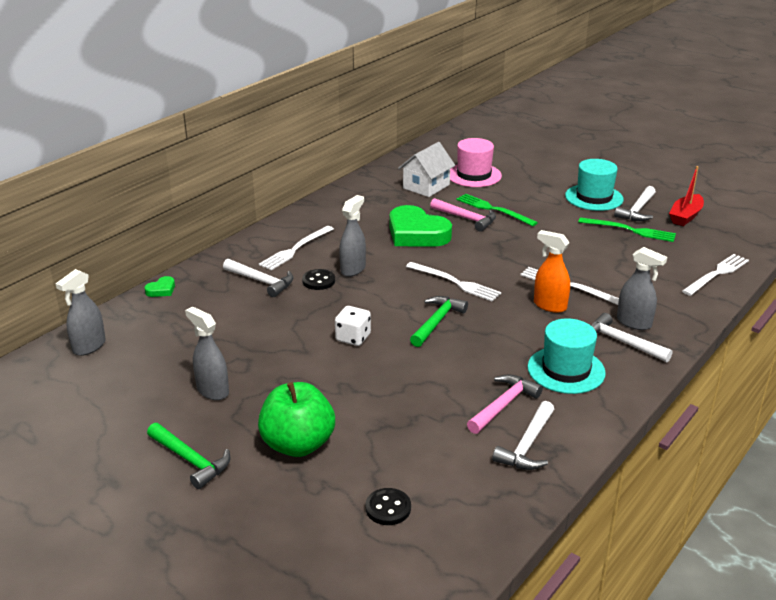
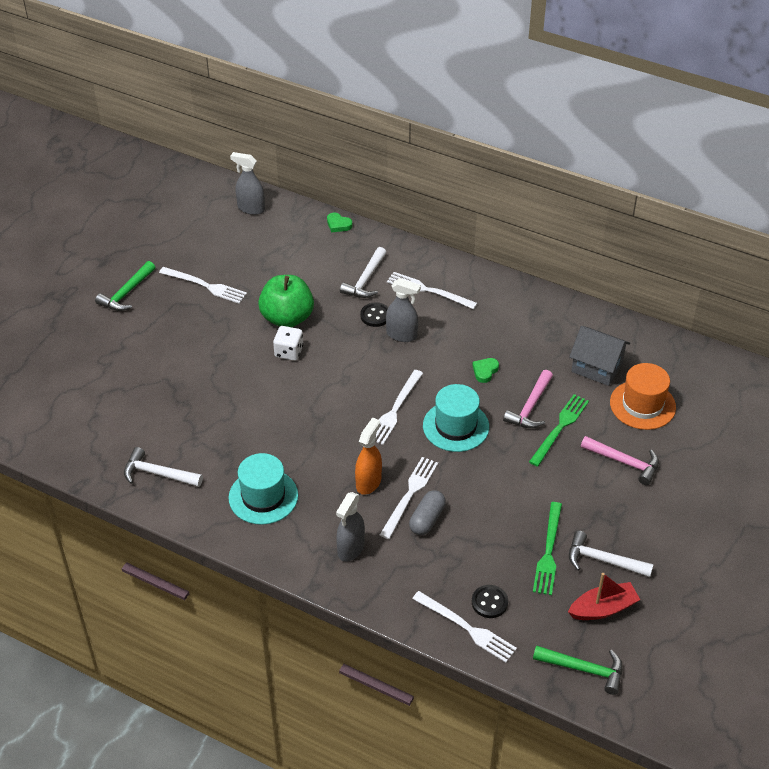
camera: 80 degrees right, 15 degrees up
grey spray bottle [185,307,229,400] -> white fork [159,267,247,304]
green apple [258,382,335,457] -> green apple moved to [258,275,314,327]
black button [366,488,411,525] -> black button moved to [472,585,508,618]
green heart [389,205,452,247] -> green heart [472,358,499,383], size x0.42
white house [398,142,455,197] -> grey house [569,326,630,386]
green hammer [410,296,468,347] -> green hammer moved to [533,646,623,695]
pink hat [450,138,502,187] -> orange hat [610,363,676,430]
pink hammer [467,374,543,434] -> pink hammer moved to [581,436,659,485]
turquoise hat [565,159,624,211] -> turquoise hat moved to [423,384,489,452]
white hammer [591,313,673,362] -> none
red boat [669,166,704,226] -> red boat turned 135 degrees clockwise [568,573,640,620]
none -> grey capsule [409,490,446,535]

